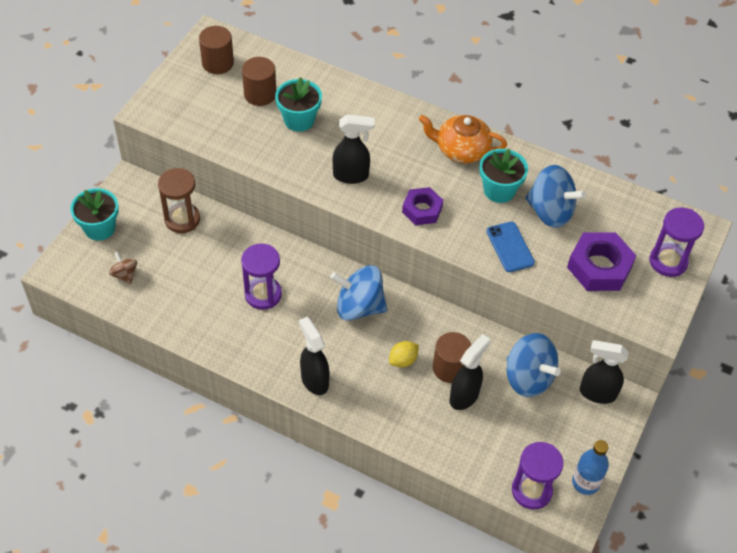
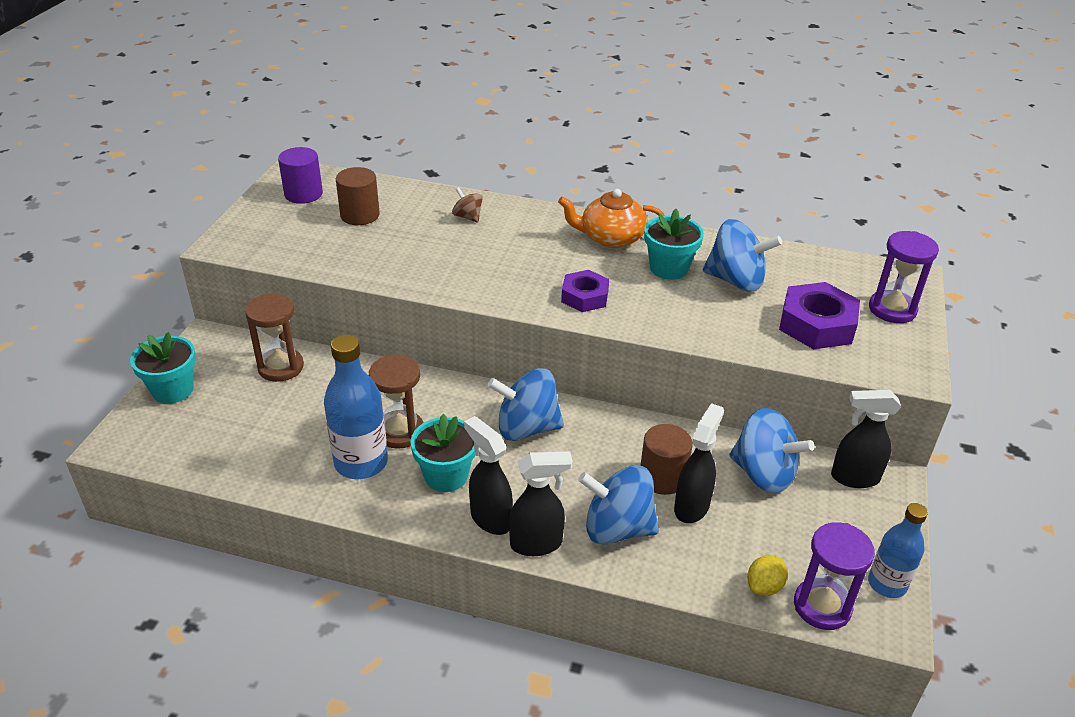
camera: 10 degrees left, 15 degrees down
brown spinning top [109,251,137,284] -> brown spinning top moved to [452,187,483,223]
brown cylinder [199,26,234,74] -> purple cylinder [278,147,323,204]
purple hourglass [241,244,282,310] -> brown hourglass [369,355,424,449]
turquoise flower pot [275,77,322,132] -> turquoise flower pot moved to [410,414,475,492]
black spray bottle [332,114,375,184] -> black spray bottle moved to [509,451,573,556]
yellow lemon [389,341,419,368] -> yellow lemon moved to [747,555,788,596]
blue phone [486,221,535,272] -> none
none -> blue bottle [324,335,388,479]
none -> blue spinning top [578,465,659,545]

